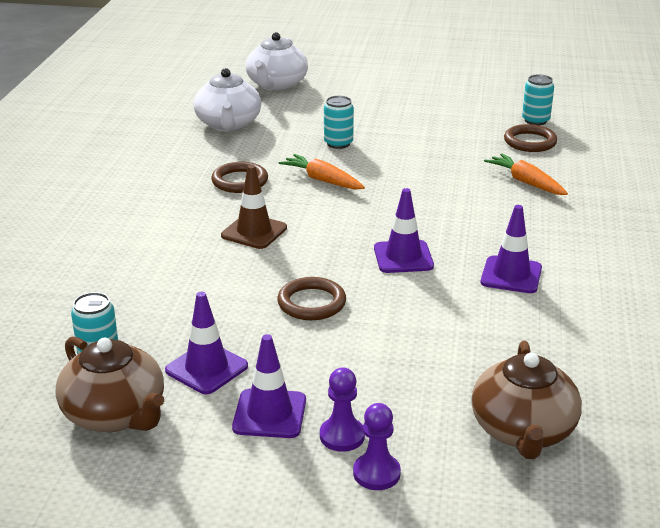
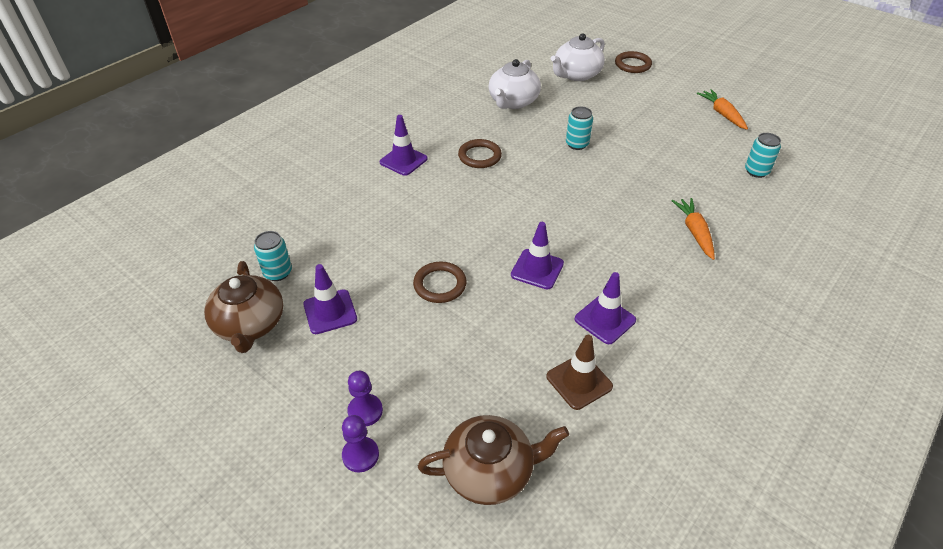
camera: 30 degrees right, 15 degrees up
brown traffic cone [221,165,287,249] -> brown traffic cone moved to [546,335,613,410]
purple traffic cone [232,334,306,438] -> purple traffic cone moved to [380,115,428,176]
orange carrot [278,154,365,190] -> orange carrot moved to [697,89,748,130]
brown teapot [471,341,582,459] -> brown teapot turned 135 degrees counterclockwise [418,415,569,505]
brown ring [504,124,557,152] -> brown ring moved to [615,51,652,73]

